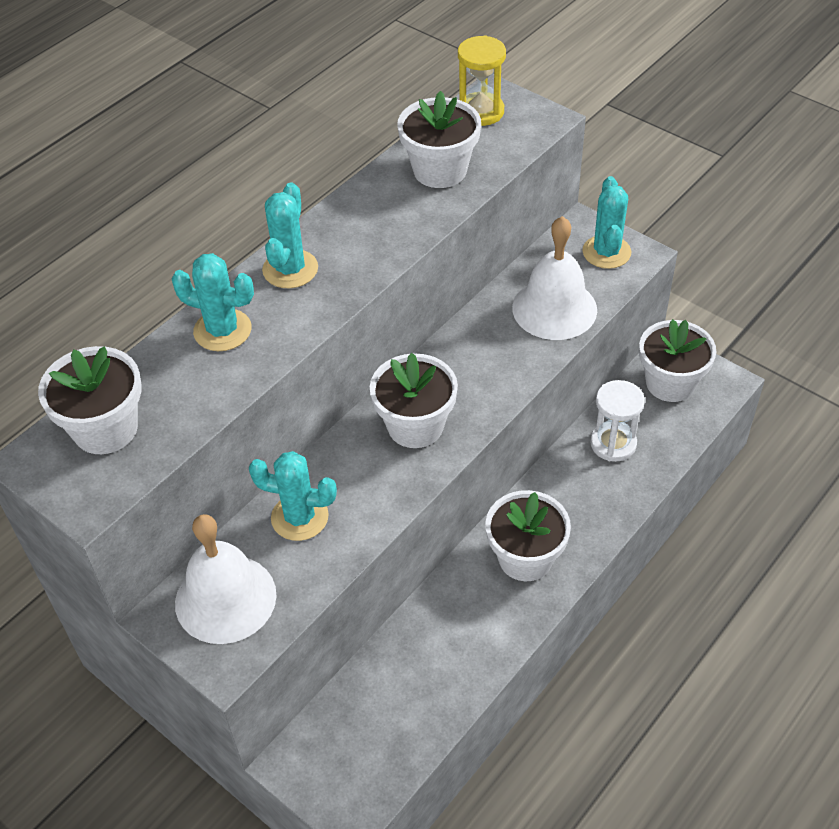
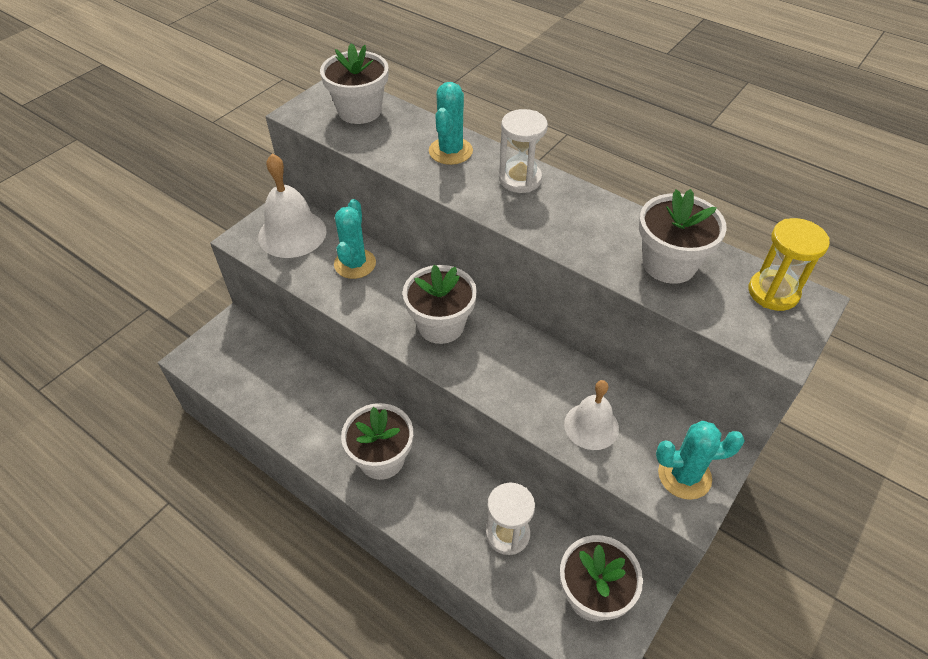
camera: 85 degrees right, 0 degrees up
turquoise cactus [262,182,318,288] -> white hourglass [499,109,548,193]
white bell [512,216,597,340] -> white bell [564,380,619,450], size x0.65

